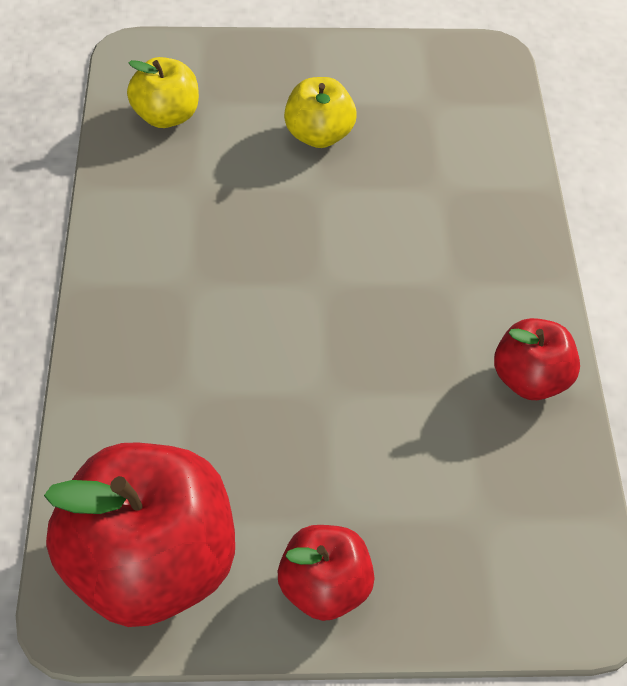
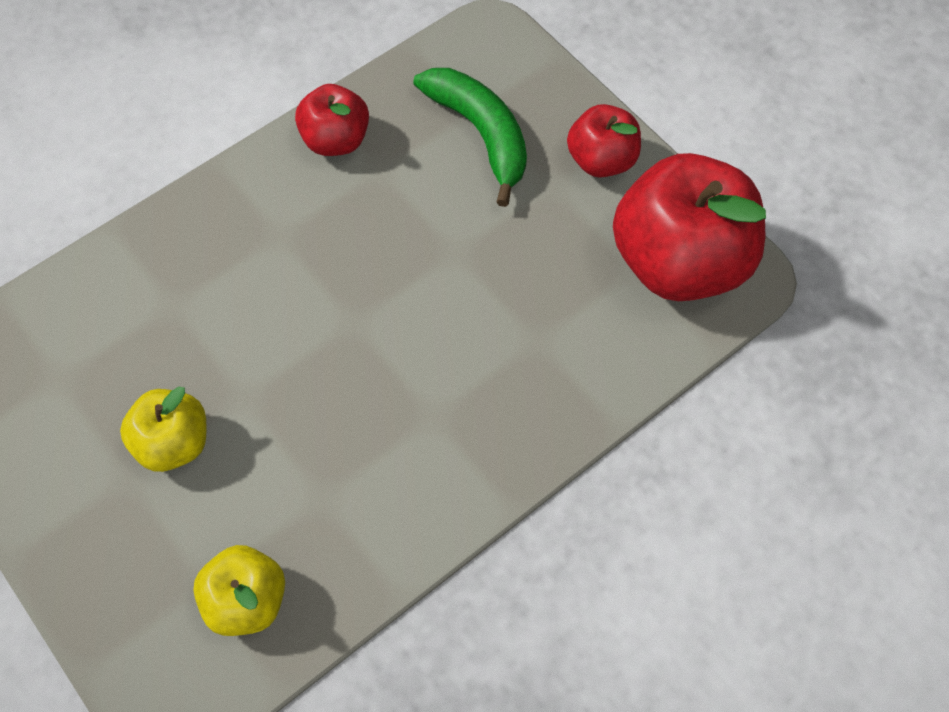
camera: 125 degrees left, 10 degrees up
none -> green banana [413,68,527,207]

